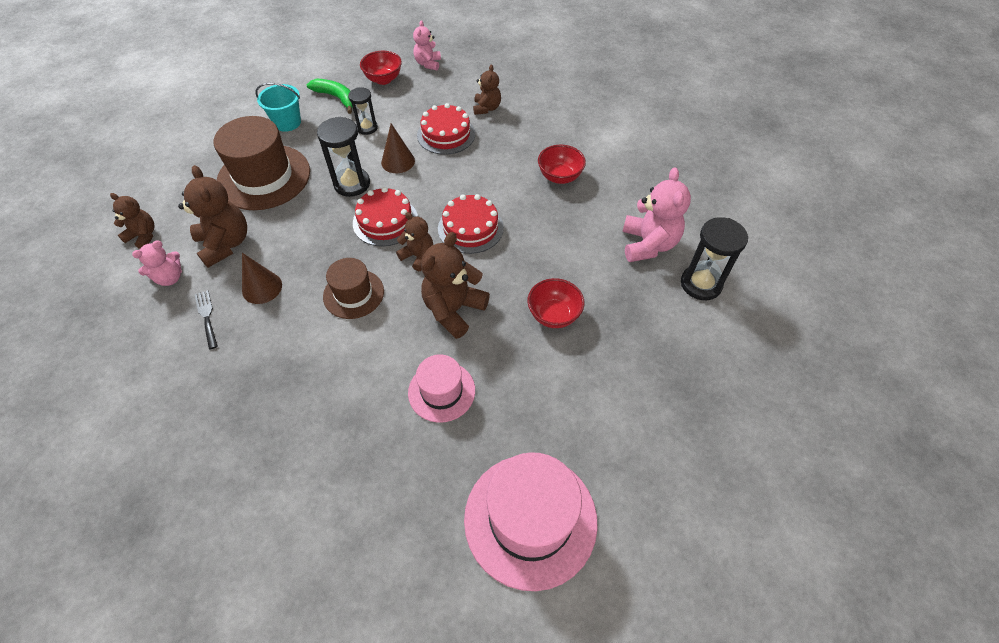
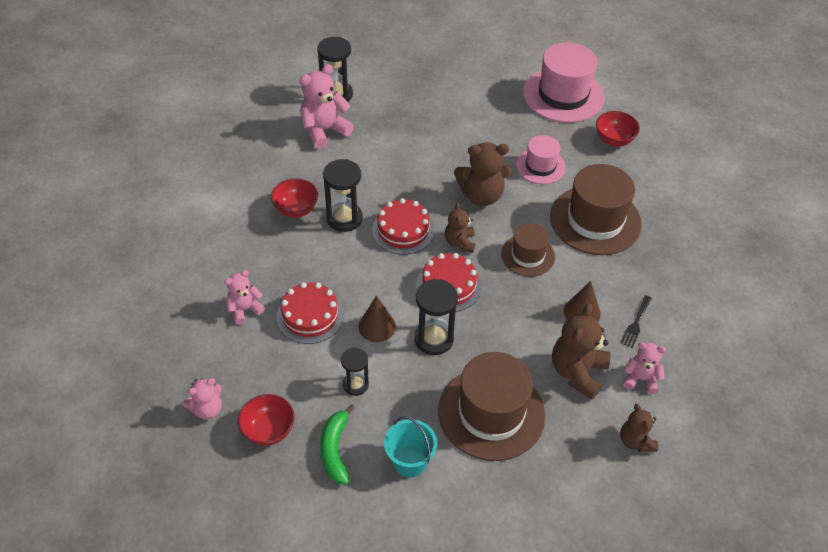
camera: 130 degrees left, 5 degrees down
brown teddy bear [473,65,501,115] -> pink teddy bear [224,270,265,325]
red bowl [527,278,585,328] -> red bowl moved to [596,111,640,147]
none -> black hourglass [323,159,363,232]
none -> brown hat [550,164,642,255]

